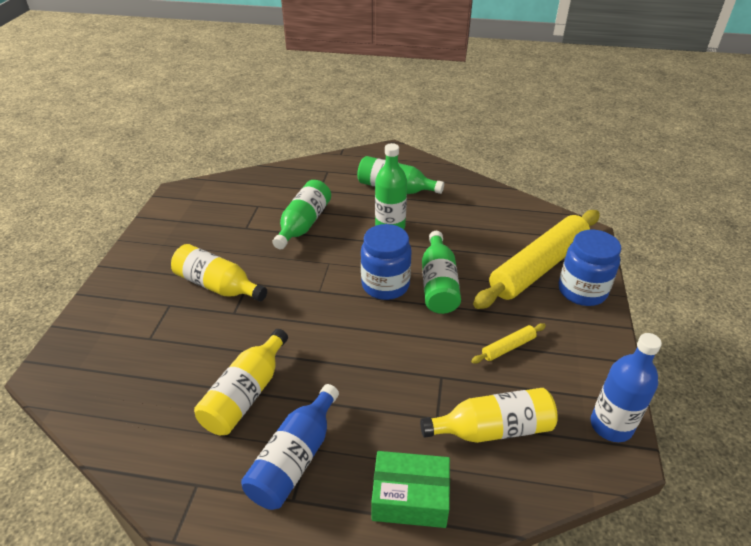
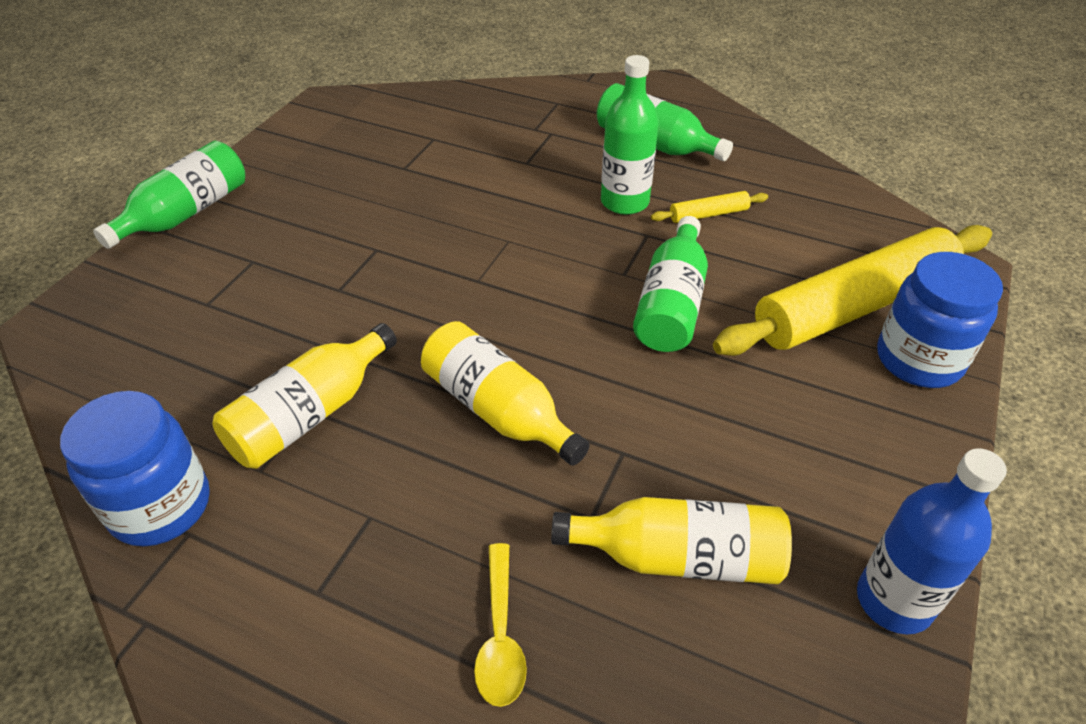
camera: 15 degrees right, 5 degrees up
yellow bottle [171,244,267,301] -> yellow bottle moved to [421,321,590,466]
blue bottle [241,384,339,510] -> none
green bottle [272,180,331,249] -> green bottle moved to [93,141,245,249]
blue jar [361,224,411,300] -> blue jar moved to [60,391,210,547]
green box [371,451,450,528] -> yellow spoon [474,543,527,707]
yellow rolling pin [471,323,546,364] -> yellow rolling pin moved to [651,191,768,223]

